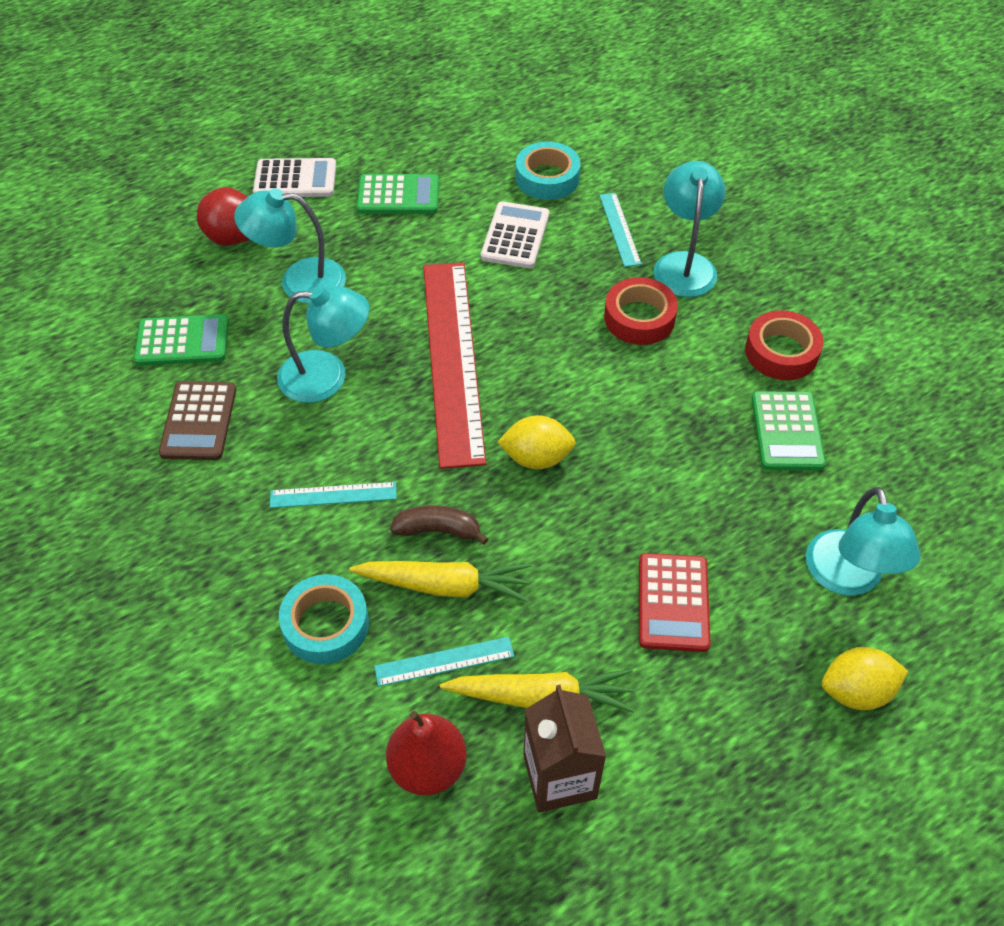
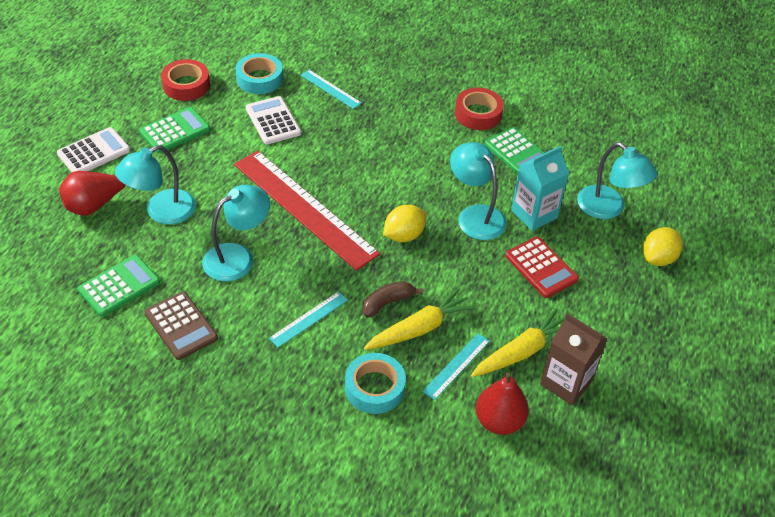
camera: 40 degrees left, 5 degrees down
red tape [604,277,678,345] -> red tape moved to [161,59,210,101]
turquoise lamp [654,161,726,297] -> turquoise lamp moved to [450,142,507,240]
none -> turquoise carton [511,146,569,231]

